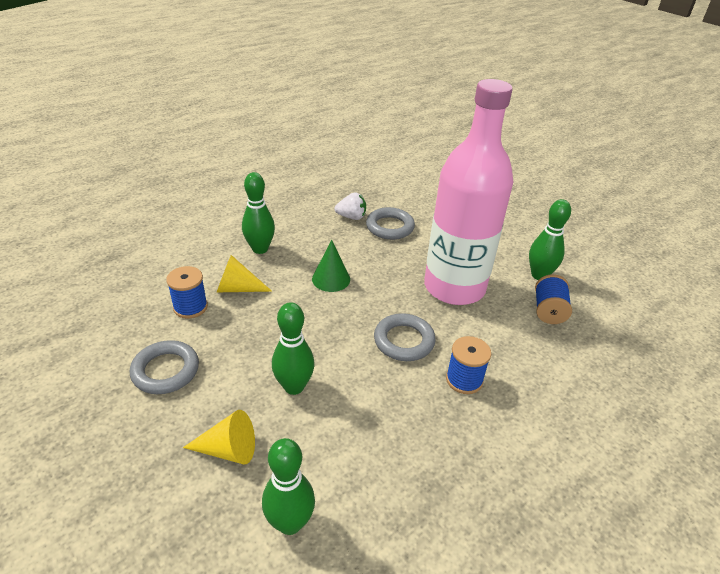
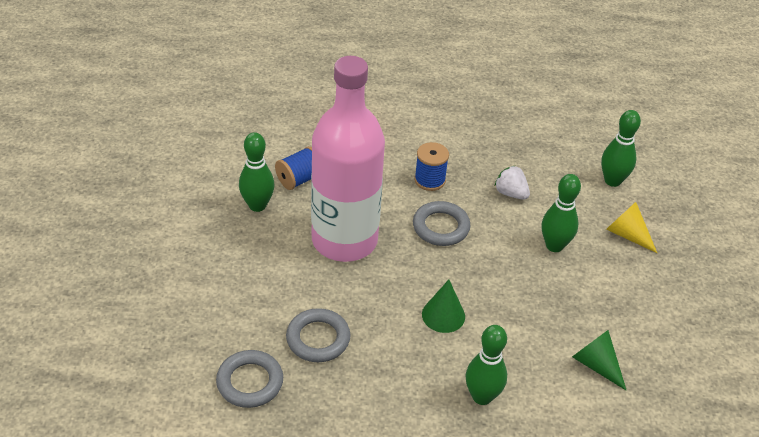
camera: 140 degrees left, 5 degrees up
grey ring [130,340,199,394] -> grey ring moved to [216,350,283,408]
blue spool [166,266,208,319] -> green cone [572,330,627,391]
yellow cone [217,255,272,292] -> none
white strawberry [334,192,366,220] -> white strawberry moved to [495,166,530,200]

